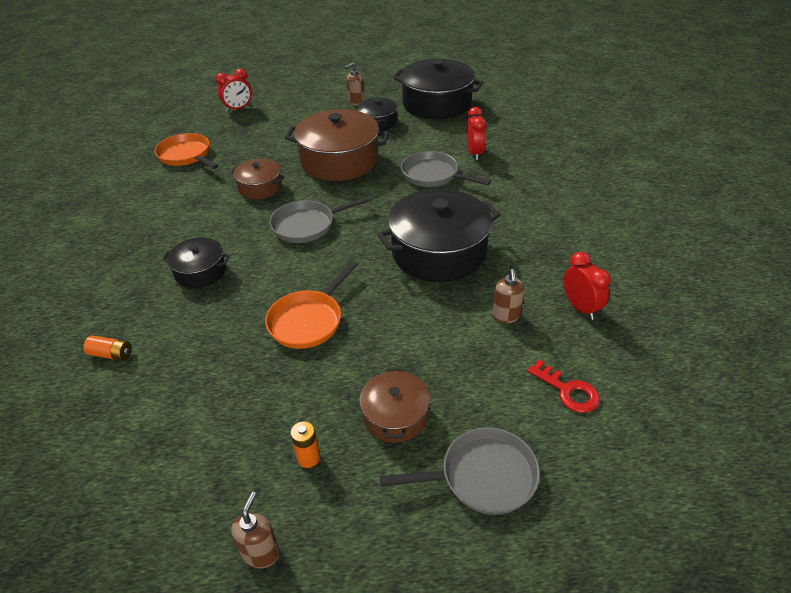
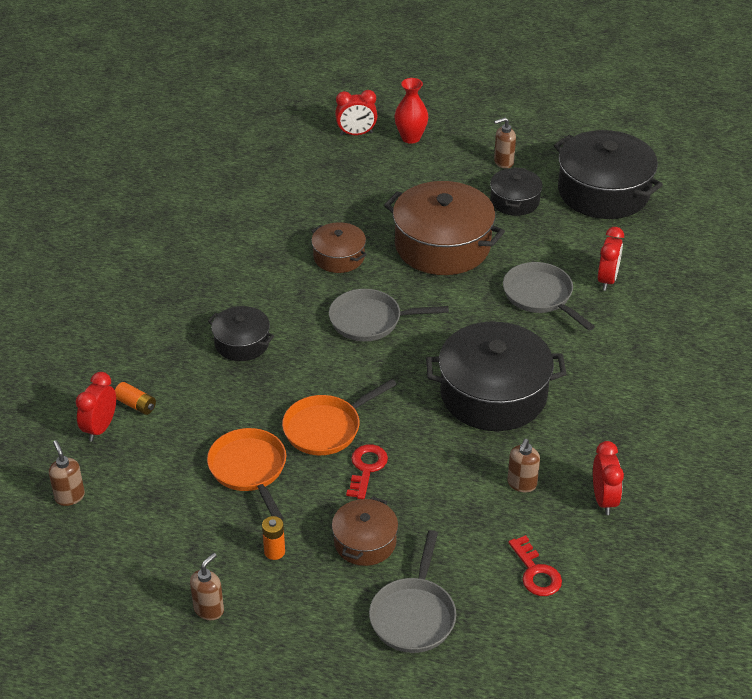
camera: 20 degrees right, 0 degrees up
orange pan [154,133,219,169] -> orange pan moved to [207,428,286,520]
grey pan [379,427,540,515] -> grey pan turned 90 degrees clockwise [369,530,456,653]
none -> brown soap dispenser [49,440,85,506]
none -> red clock [76,372,116,441]
none -> red key [346,444,388,499]
none -> red vase [394,78,428,144]

